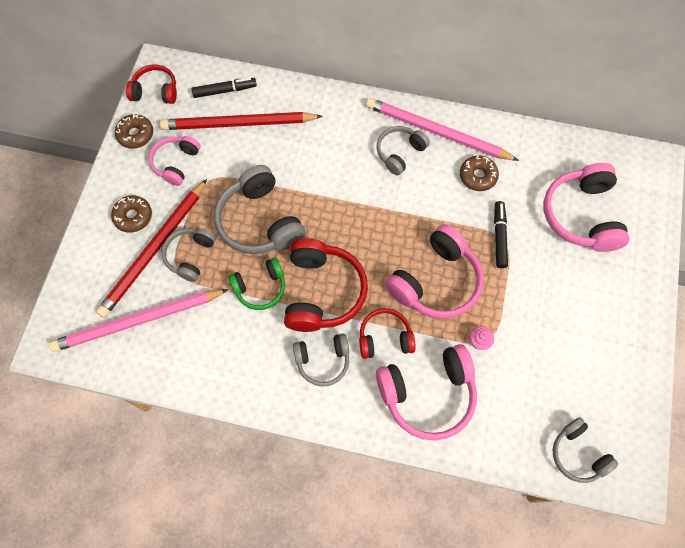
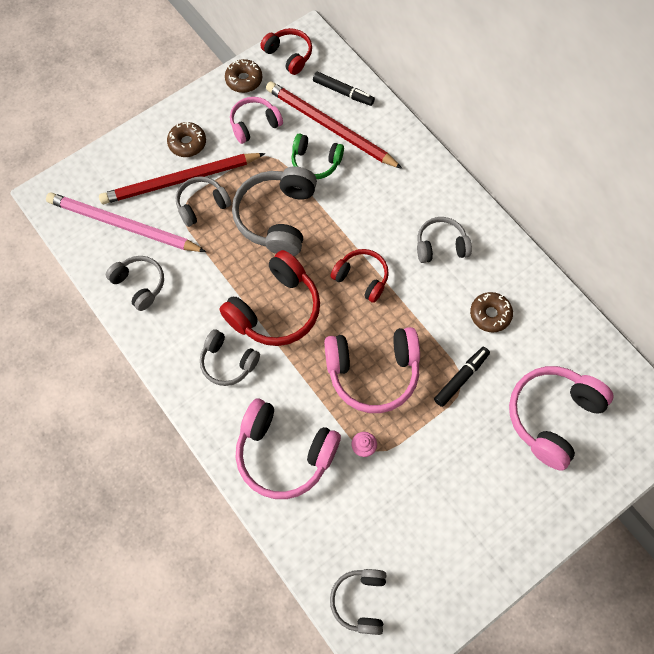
camera: 40 degrees right, 0 degrees up
green headphones [228,258,285,310] -> green headphones moved to [291,134,344,179]
red headphones [359,308,416,359] -> red headphones moved to [331,249,389,303]
pink pencil [366,98,519,161] -> none
none -> grey headphones [106,256,164,311]

